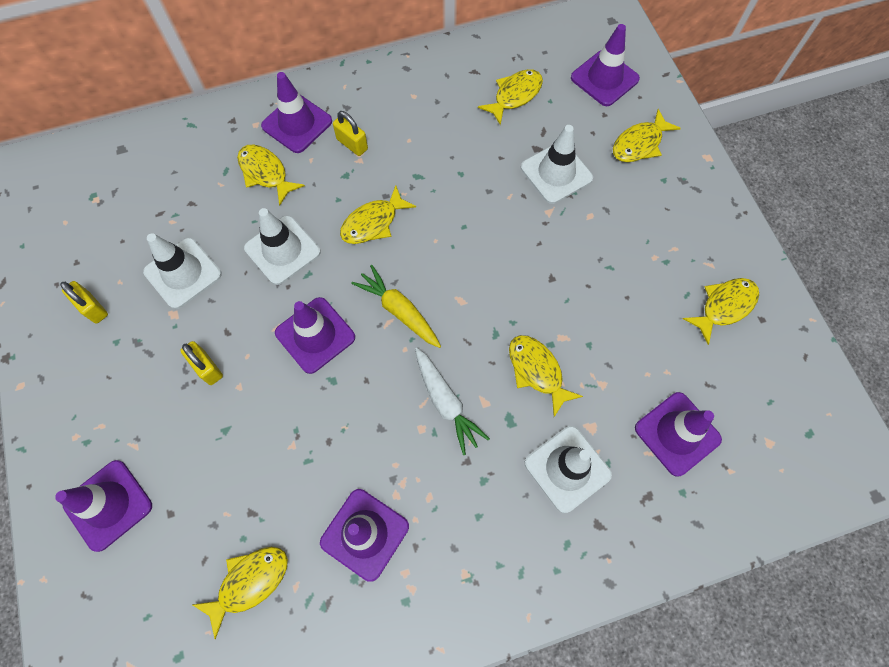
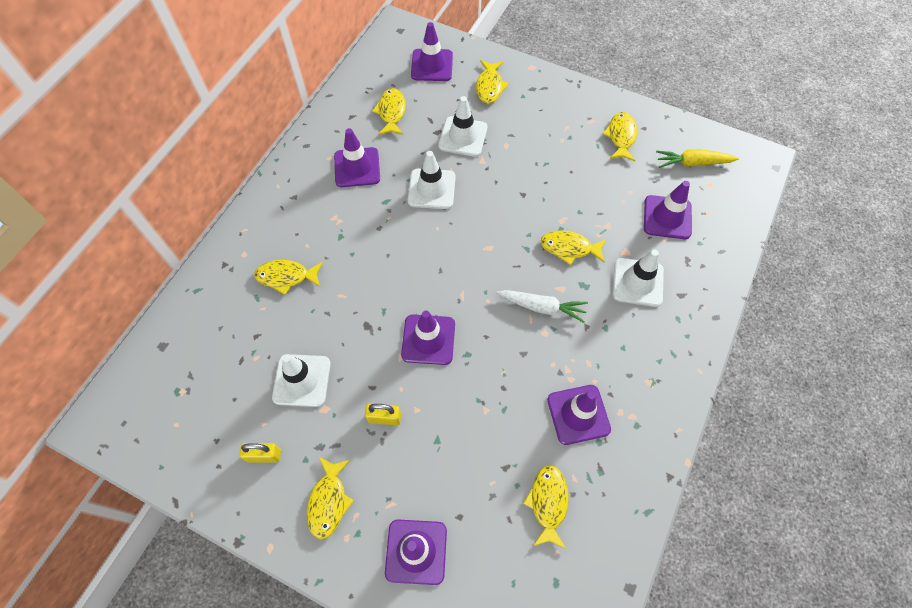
camera: 45 degrees left, 5 degrees down
white traffic cone [244,208,321,285] -> white traffic cone moved to [408,151,456,209]
purple traffic cone [261,72,332,153] -> purple traffic cone moved to [334,128,380,187]
yellow padlock [333,111,368,156] -> none
yellow fish [340,185,416,244] -> yellow fish moved to [307,457,354,539]
yellow carrot [352,265,441,348] -> yellow carrot moved to [656,149,739,168]

